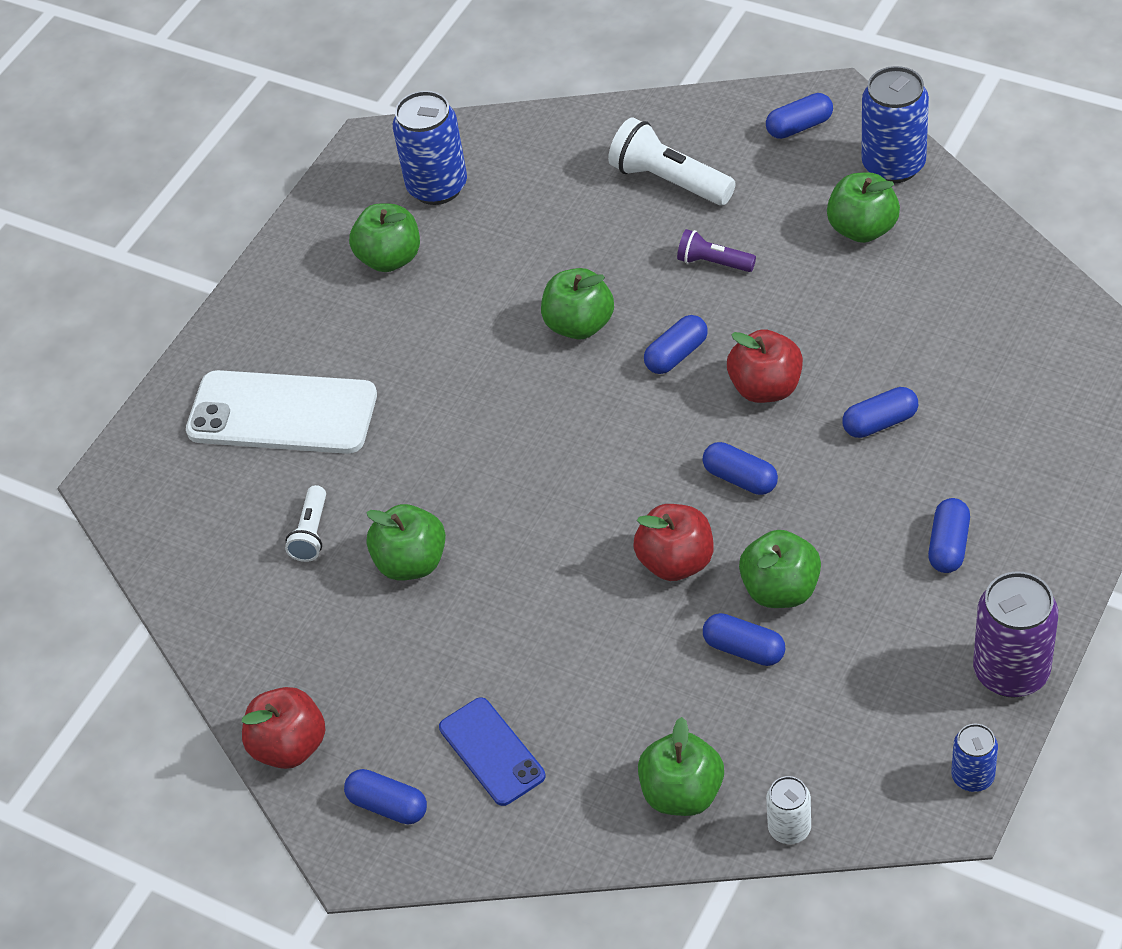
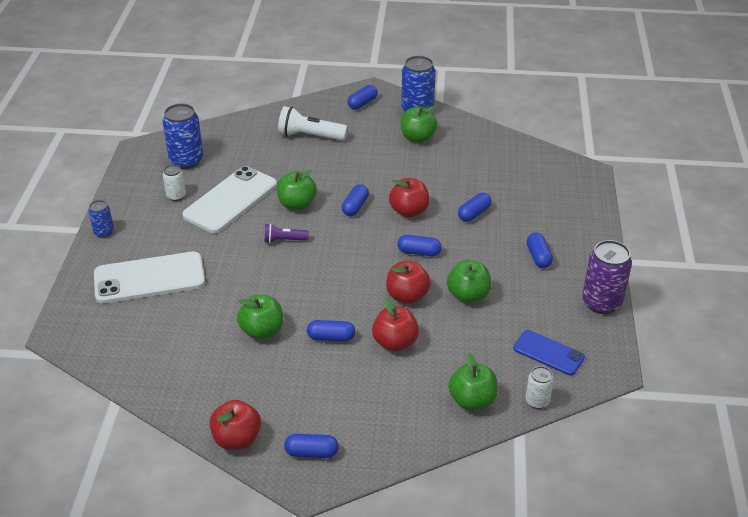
camera: 30 degrees left, 10 degrees down
white flashlight [285,485,326,562] -> none
green apple [349,203,420,272] -> white can [163,165,186,201]
blue phone [439,697,545,806] -> blue phone moved to [513,330,585,375]
purple flashlight [677,229,756,272] -> purple flashlight moved to [264,224,309,243]
blue capsule [703,613,785,666] -> blue capsule moved to [307,320,355,342]
blue can [951,724,998,792] -> blue can moved to [88,200,114,238]
none -> white phone [182,166,277,233]
none -> red apple [372,298,419,352]

